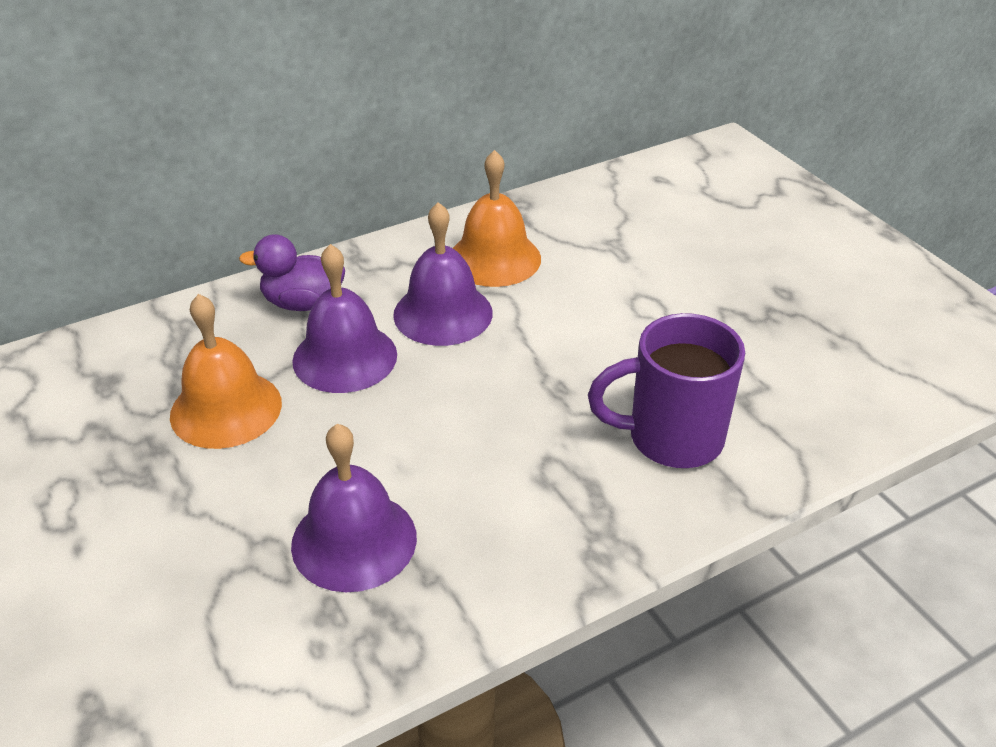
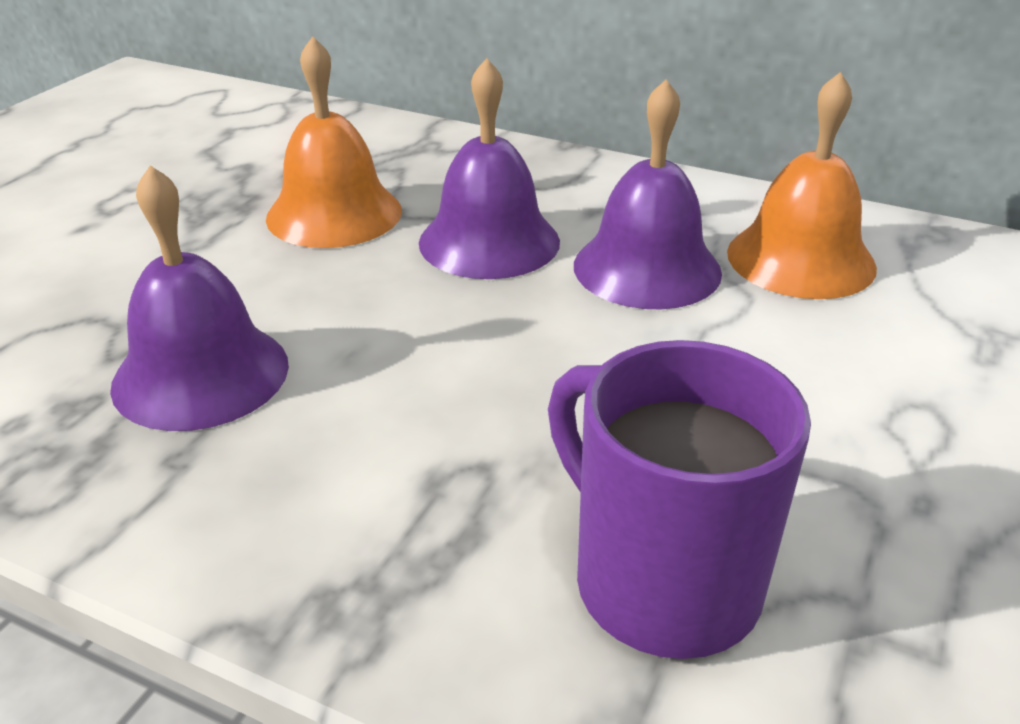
camera: 55 degrees right, 5 degrees down
purple duck [239,234,345,311] -> none

